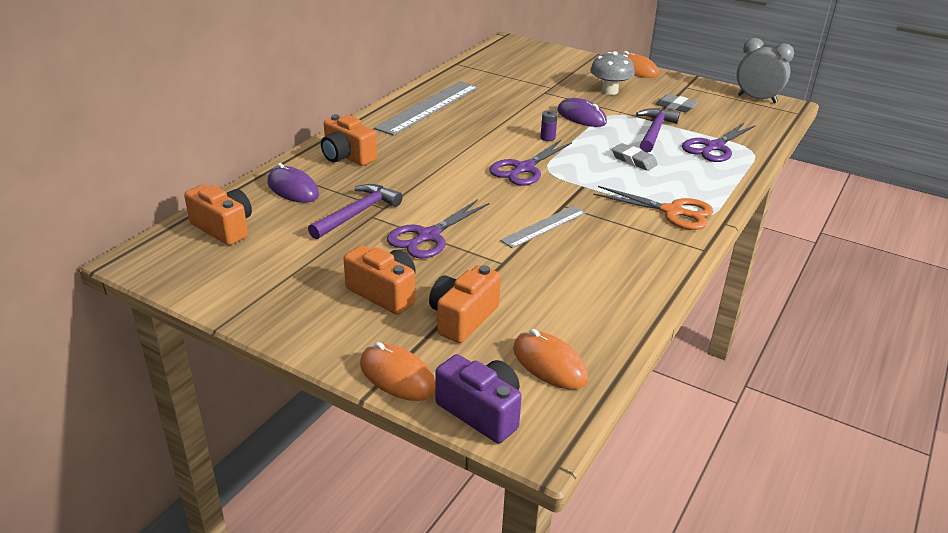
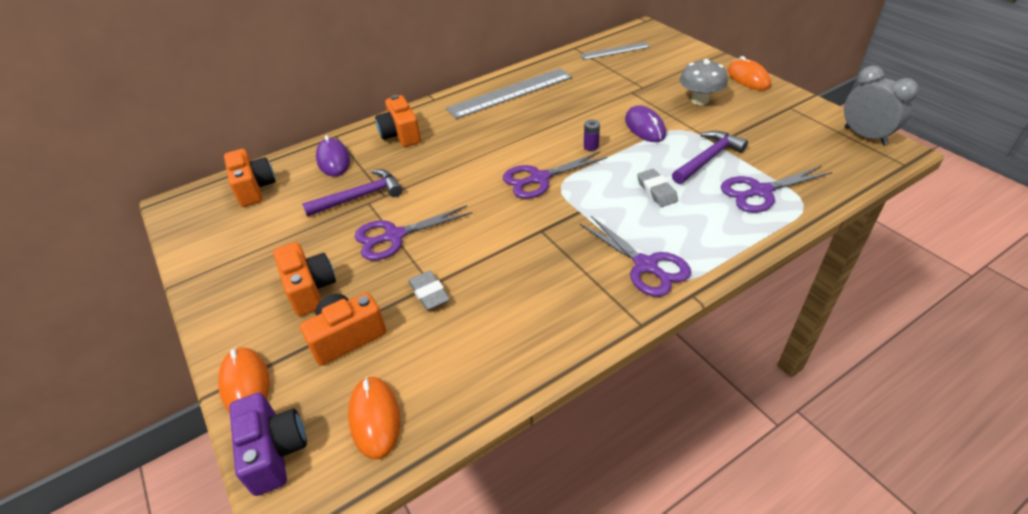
camera: 30 degrees right, 10 degrees up
grey ruler [500,206,586,248] -> grey ruler moved to [580,42,650,60]
orange scissors [593,186,713,230] -> purple scissors [580,216,691,297]
grey eraser [655,94,699,113] -> grey eraser moved to [408,271,450,310]

